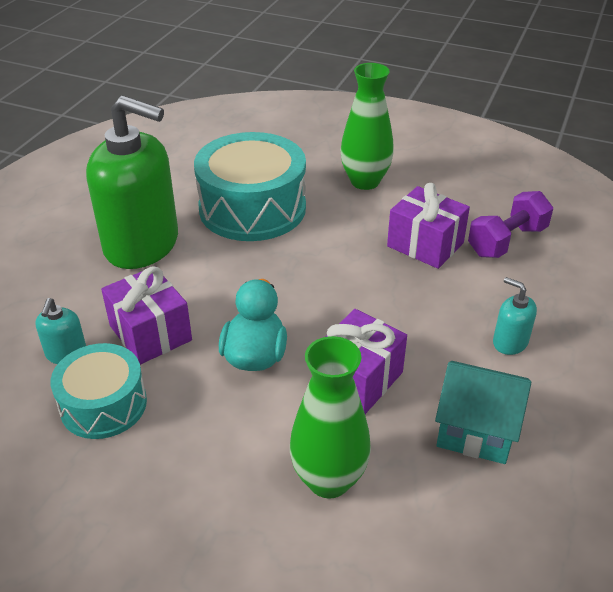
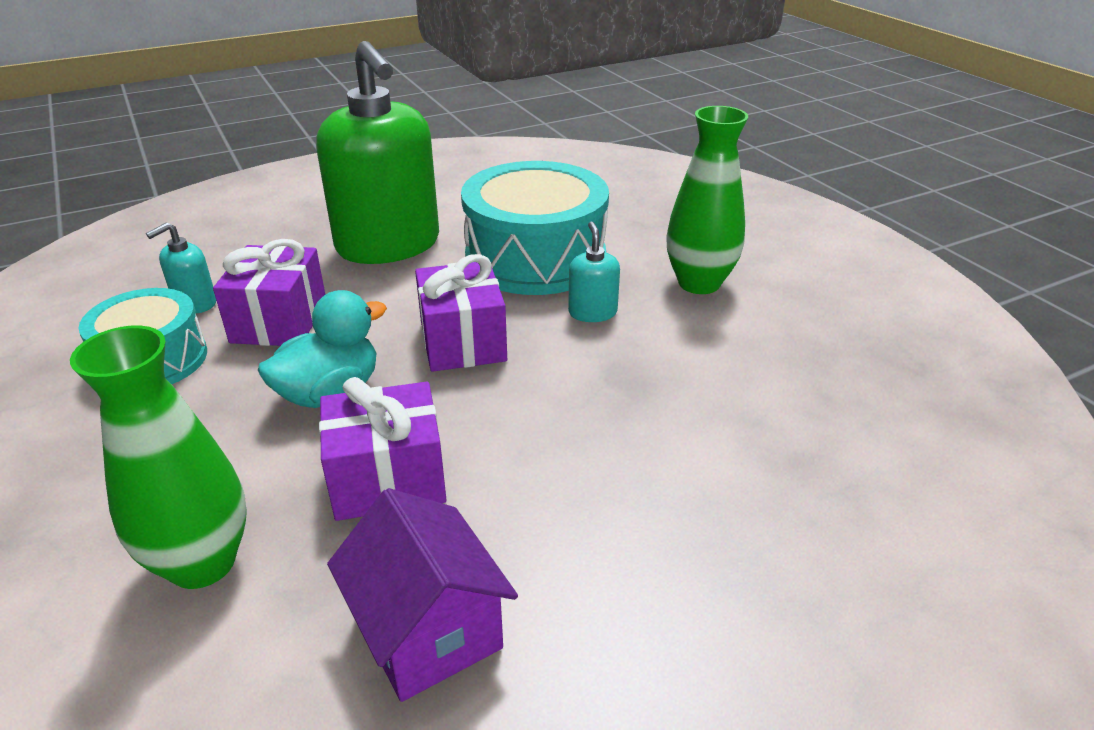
camera: 40 degrees right, 5 degrees down
purple gift [387,183,470,269] -> purple gift moved to [415,254,507,372]
turquoise house [435,361,531,464] -> purple house [327,488,518,702]
purple dumbbell [468,191,553,258] -> none
turquoise soap dispenser [493,277,537,355] -> turquoise soap dispenser moved to [568,221,620,322]

